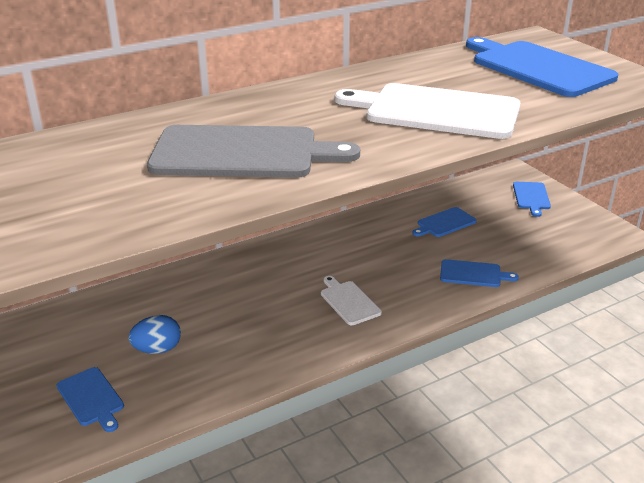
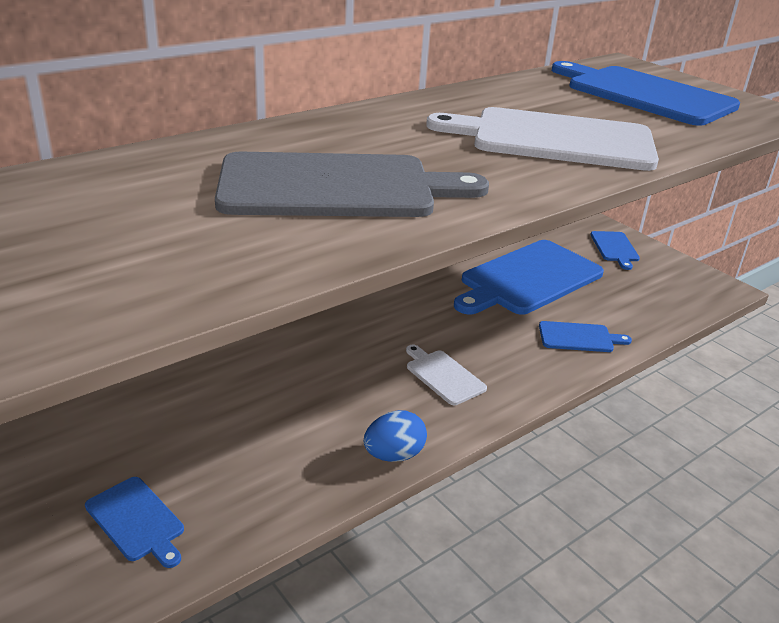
camera: 10 degrees left, 0 degrees up
blue egg [129,315,181,354] -> blue egg moved to [364,410,427,462]
blue cutting board [412,207,477,237] -> blue cutting board [454,240,604,315], size x2.15

